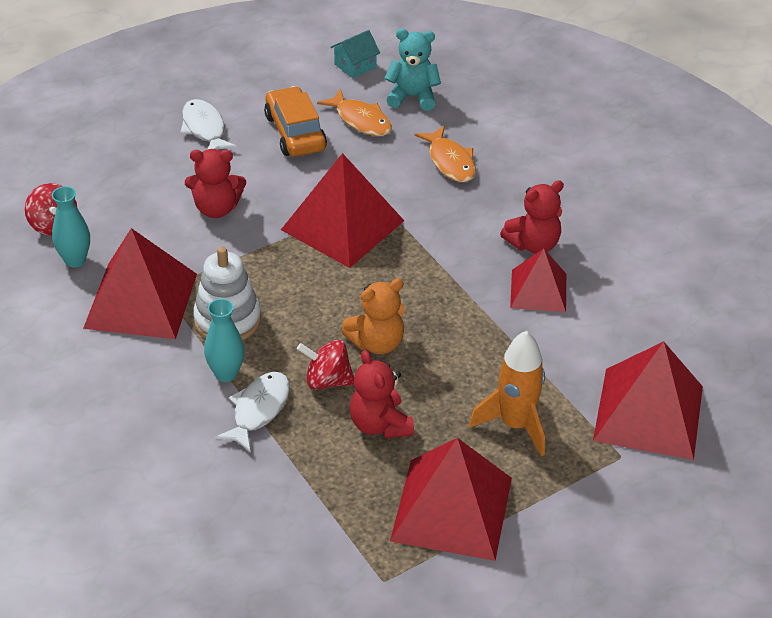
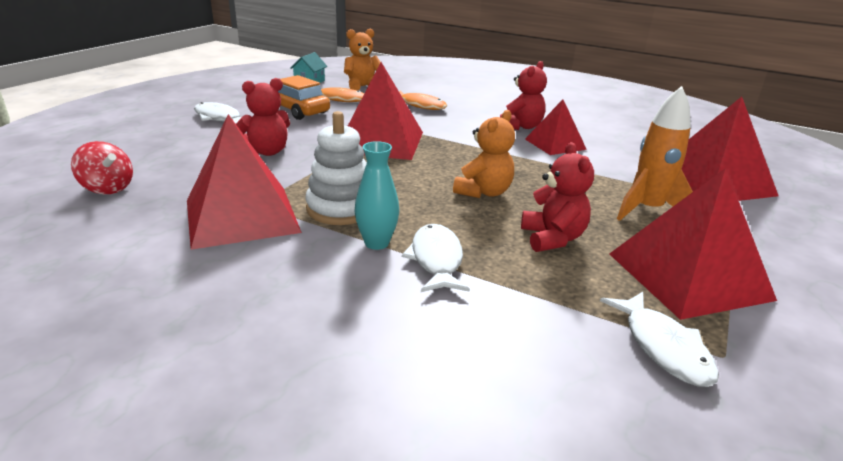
camera: 30 degrees left, 15 degrees down
turquoise vase [52,186,90,268] -> none
red spinning top [297,340,354,390] -> none
red teddy bear [350,350,414,439] -> red teddy bear turned 135 degrees counterclockwise [521,142,594,252]
turquoise teddy bear [384,29,441,111] -> orange teddy bear [344,29,381,90]
none -> white fish [600,292,719,387]

